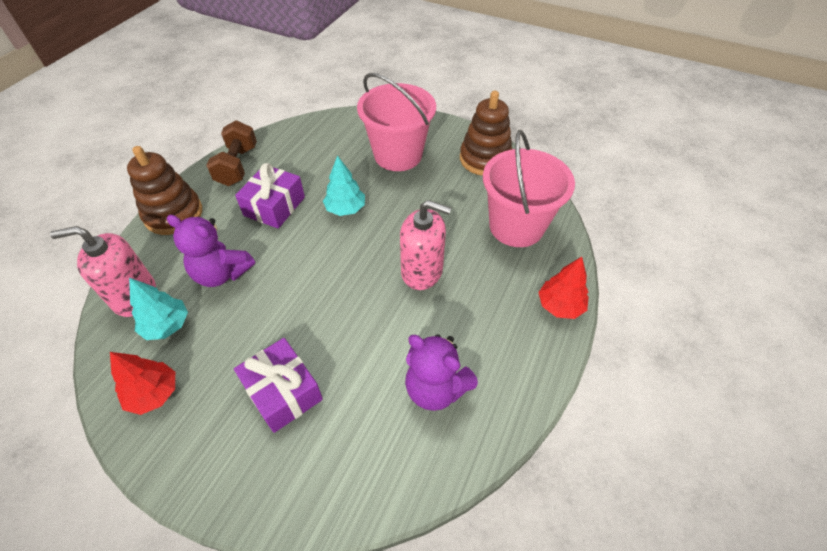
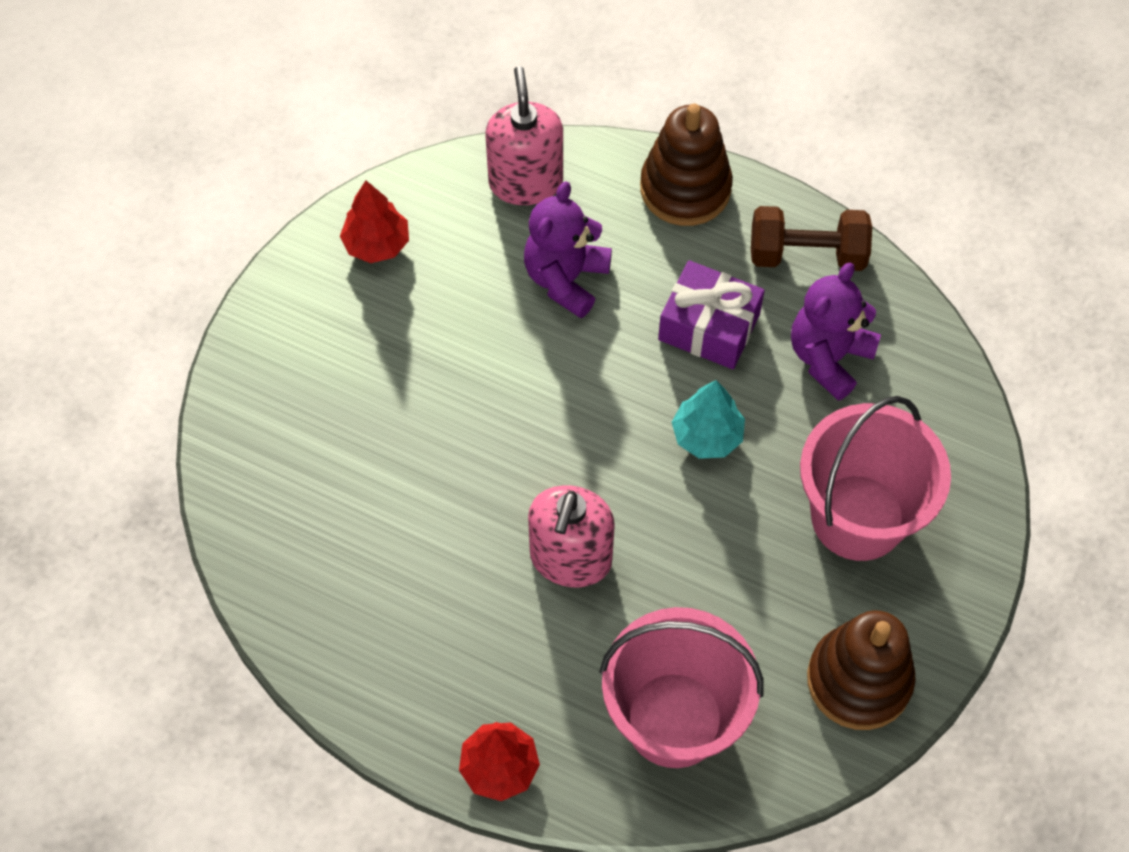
camera: 90 degrees right, 10 degrees up
turquoise tree [129,278,188,340] -> none
purple gift [234,338,323,433] -> none
purple teddy bear [405,334,478,411] -> purple teddy bear moved to [791,262,881,401]

